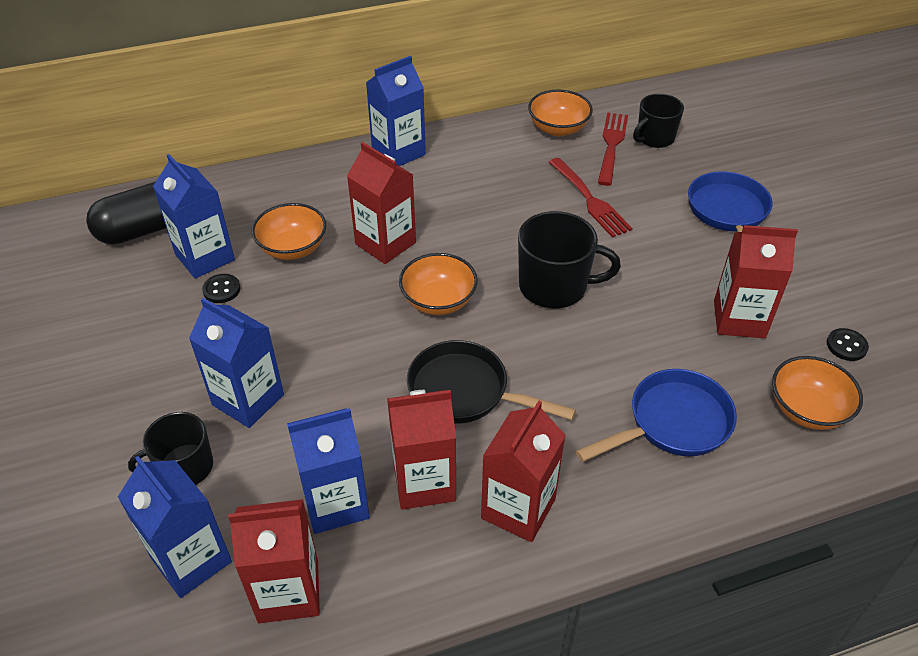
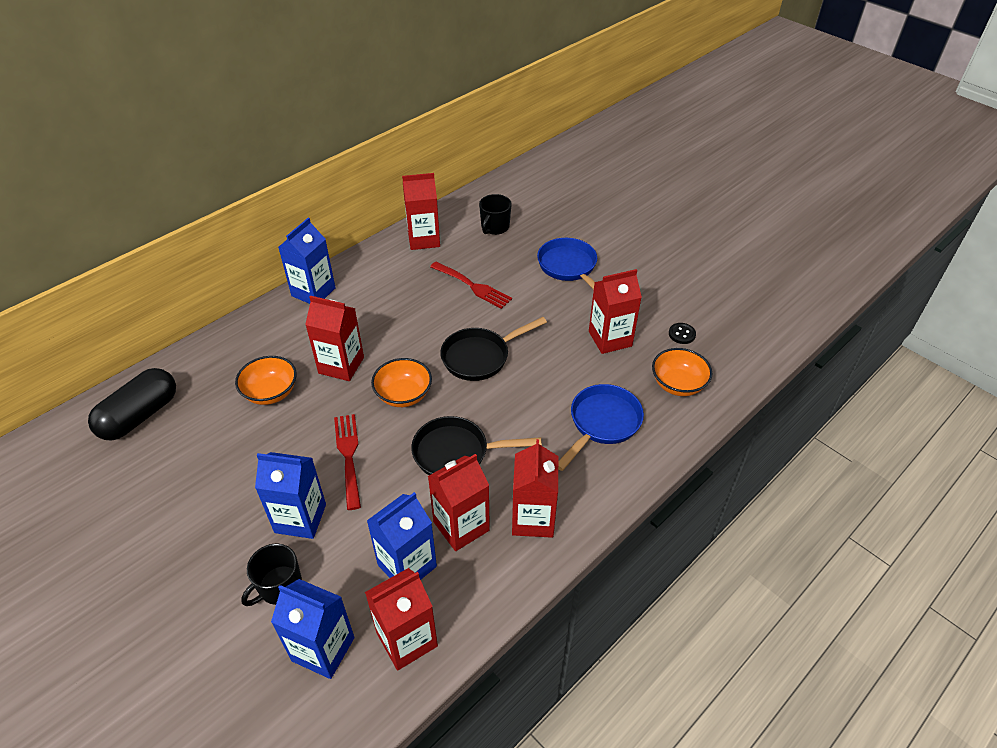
camera: 25 degrees left, 0 degrees up
blue carton [153,154,235,279] -> none
black button [202,274,240,303] -> none
black mug [518,211,621,308] -> black pan [440,317,547,381]
orange bowl [528,89,593,136] -> red carton [402,173,440,250]
red fork [598,112,628,186] -> red fork moved to [334,414,361,510]

